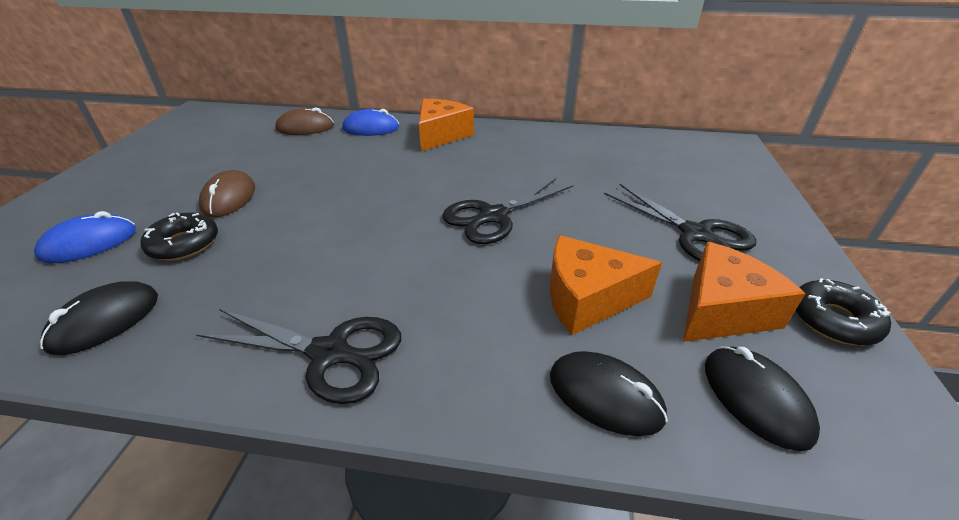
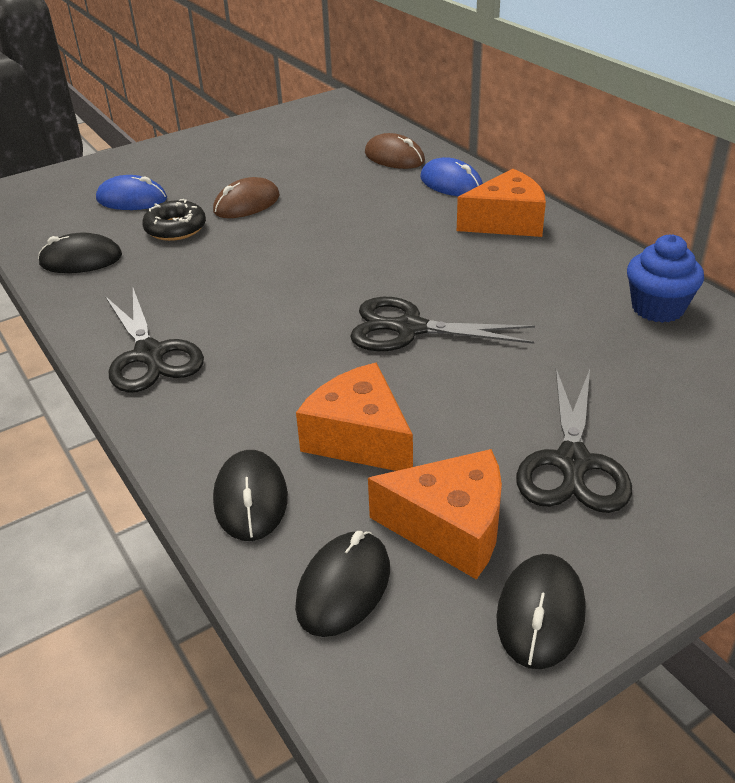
camera: 50 degrees right, 0 degrees up
black donut [795,278,891,345] -> black mouse [496,554,586,669]
none -> blue cupcake [627,234,704,323]

